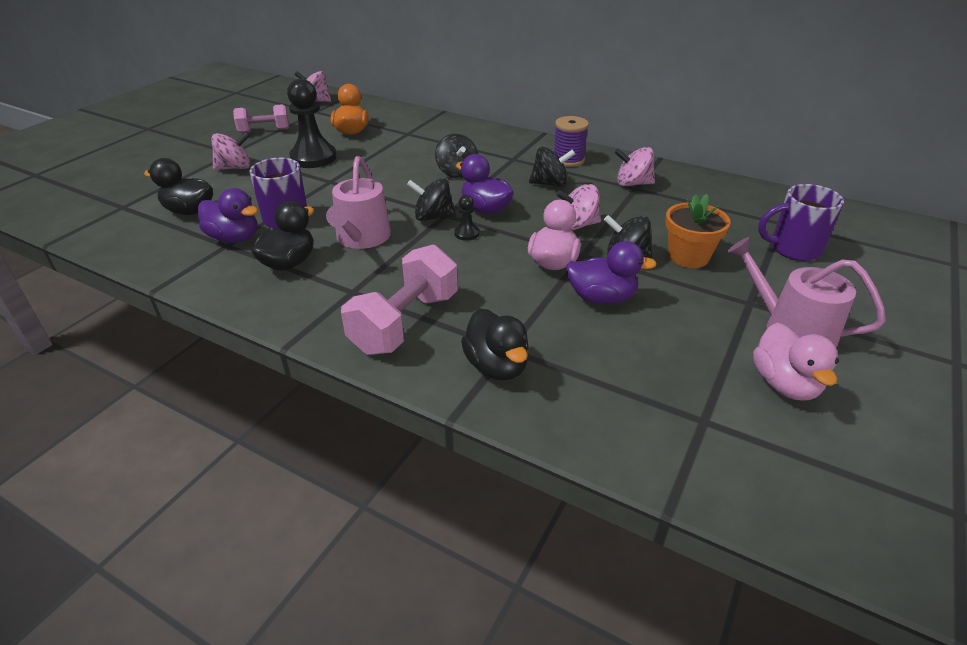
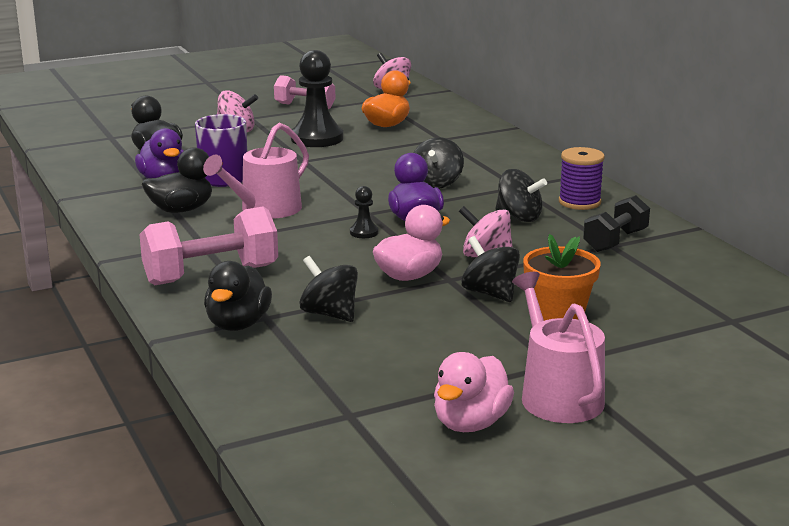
camera: 35 degrees right, 15 degrees down
black spinning top [407,178,456,221] -> black spinning top moved to [299,256,358,322]
purple duck [566,241,657,304] -> none
pink spinning top [614,147,655,186] -> black dumbbell [583,195,650,252]
purple mug [758,184,844,261] -> none

